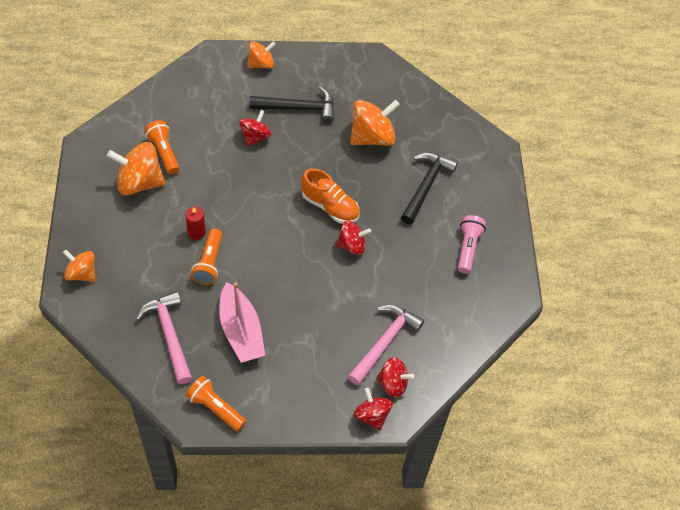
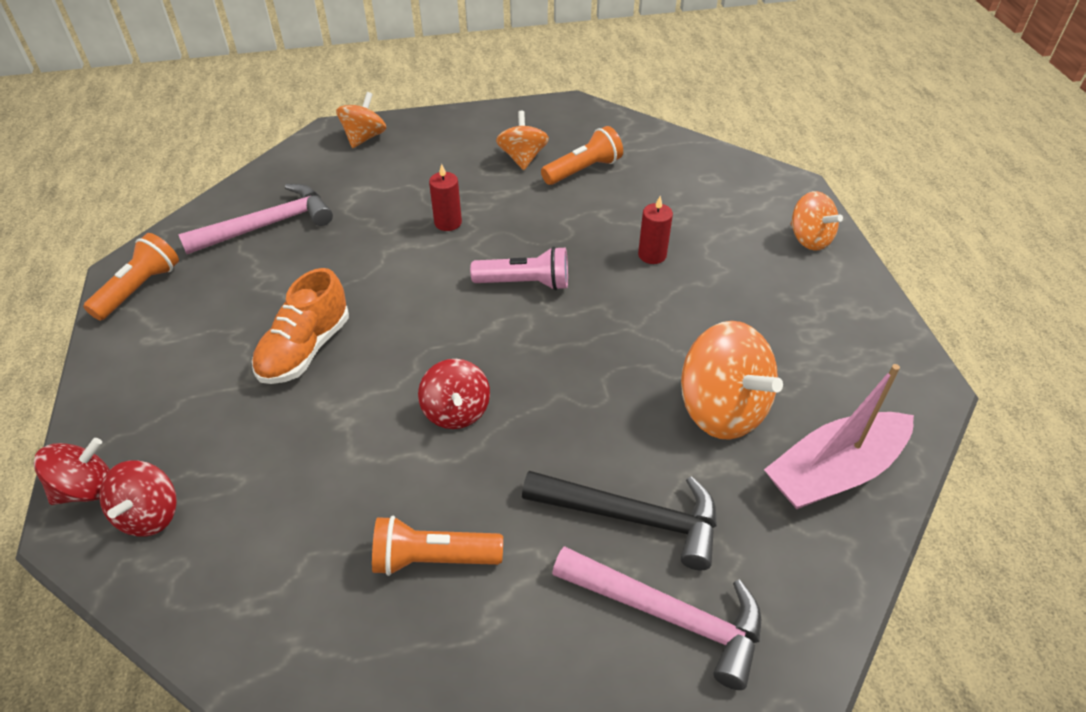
camera: 85 degrees right, 10 degrees down
orange spinning top [107,142,165,195] -> orange spinning top [496,111,549,170], size x0.61
orange flashlight [191,229,222,285] -> orange flashlight moved to [372,516,503,576]
pink boat [219,282,265,363] -> pink boat moved to [764,364,914,509]
red spinning top [239,110,272,147] -> red candle [638,196,673,264]
black hammer [249,87,334,123] -> none
orange shoe [301,168,360,224] -> orange shoe moved to [252,268,349,384]
pink hammer [348,305,424,386] -> pink hammer moved to [552,546,761,690]
pink flashlight [457,215,486,274] -> pink flashlight moved to [470,246,568,290]

